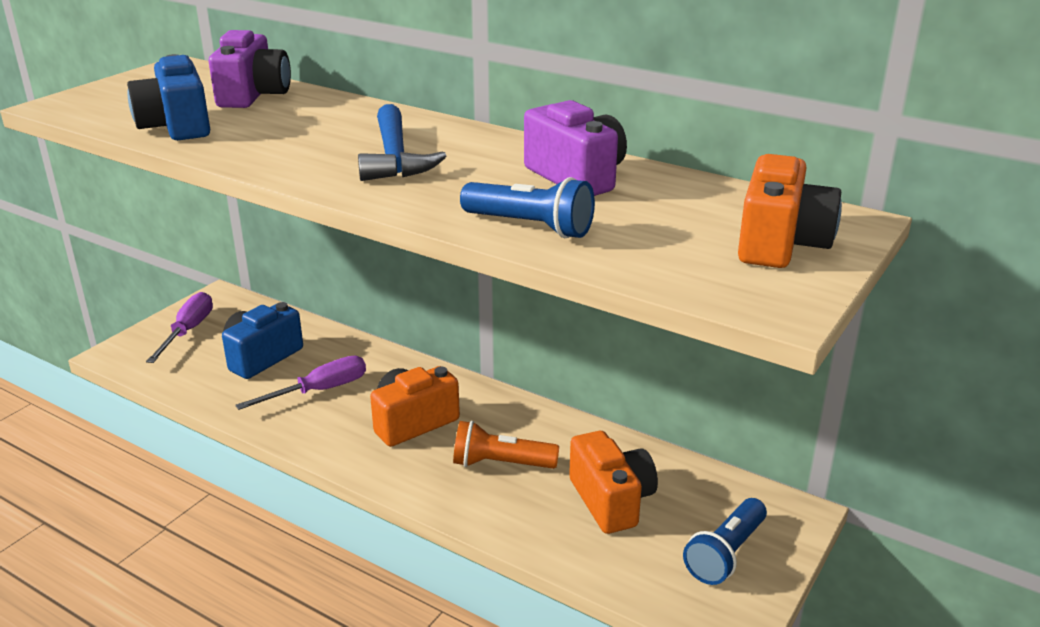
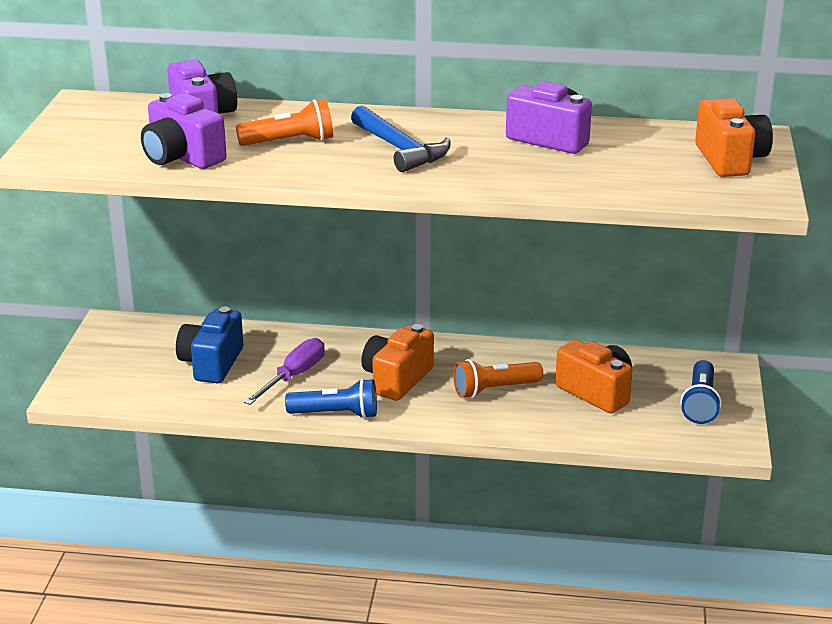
camera: 25 degrees left, 0 degrees up
blue camera [127,54,210,140] -> purple camera [141,93,226,169]
purple screwdriver [146,292,213,363] -> none
blue flashlight [460,177,595,239] -> blue flashlight moved to [285,378,377,419]
none -> orange flashlight [236,99,333,146]

